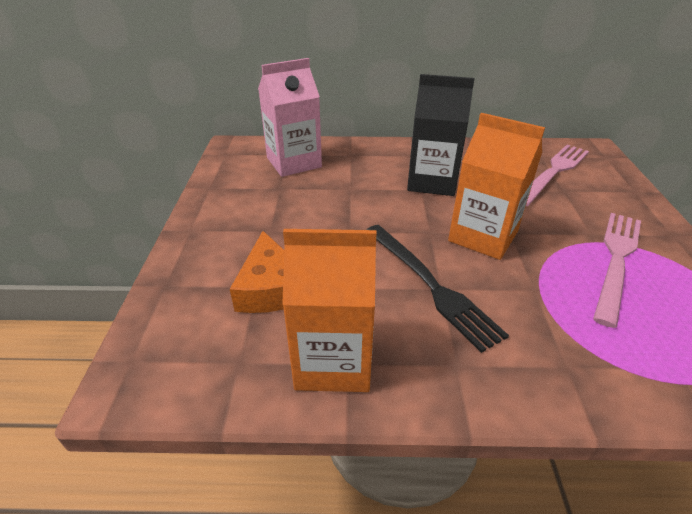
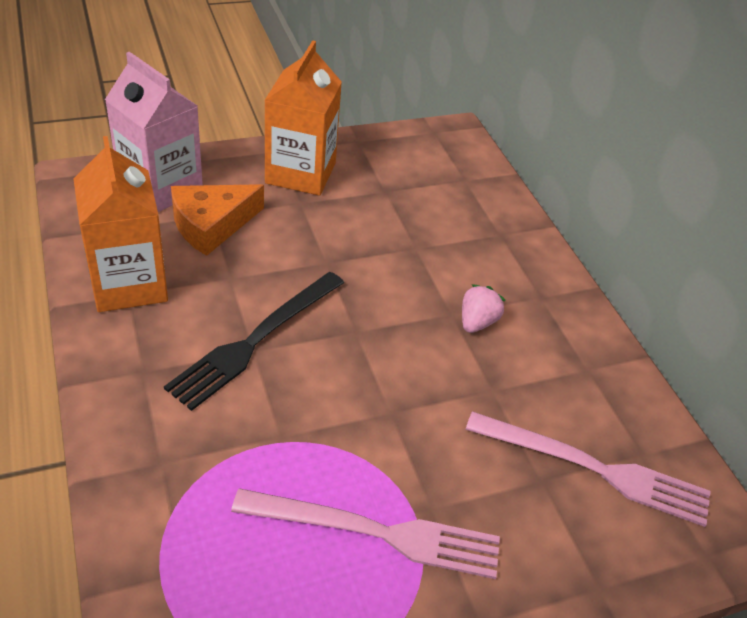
camera: 65 degrees right, 5 degrees up
pink carton [258,58,322,177] -> pink carton moved to [105,52,203,212]
black carton [407,74,475,196] -> pink strawberry [462,284,506,333]
orange carton [448,113,545,260] -> orange carton moved to [264,40,342,196]

